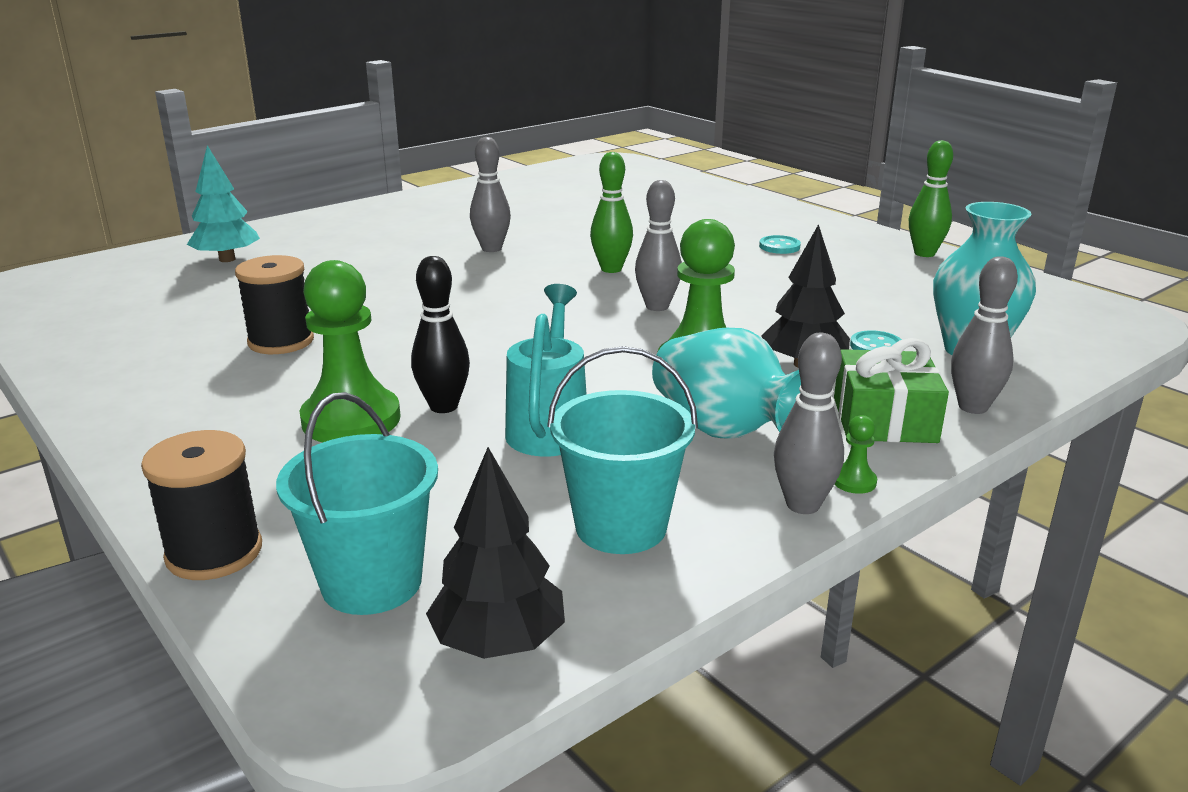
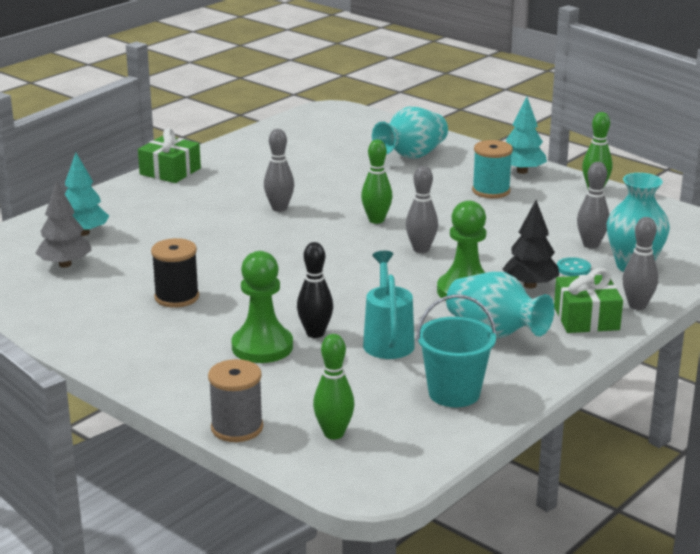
camera: 10 degrees left, 0 degrees up
black spool [141,430,262,580] -> grey spool [208,359,263,442]
turquoise bucket [276,392,438,615] -> green bowling pin [313,334,355,439]
black tree [426,447,565,659] -> none
turquoise button [759,235,801,254] -> turquoise spool [472,140,513,198]
grey bowling pin [774,333,844,514] -> grey bowling pin moved to [577,162,609,249]
green pawn [834,415,877,494] -> none
none -> grey tree [35,180,92,268]
none -> green gift [138,128,201,183]
none -> turquoise vase [372,107,448,159]
none -> turquoise tree [506,97,547,174]

